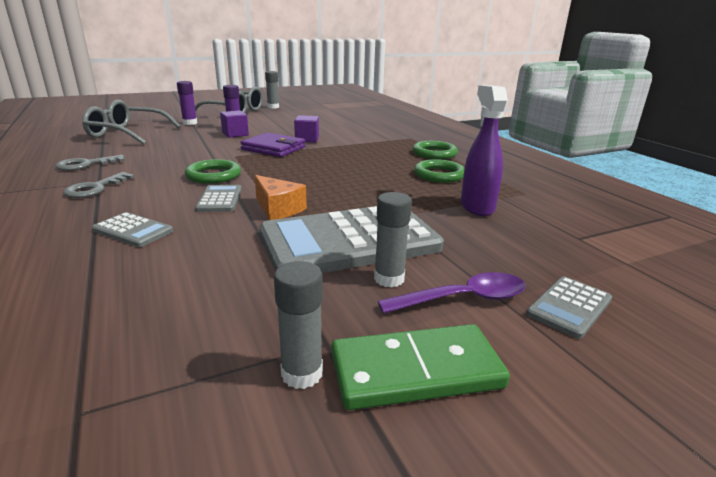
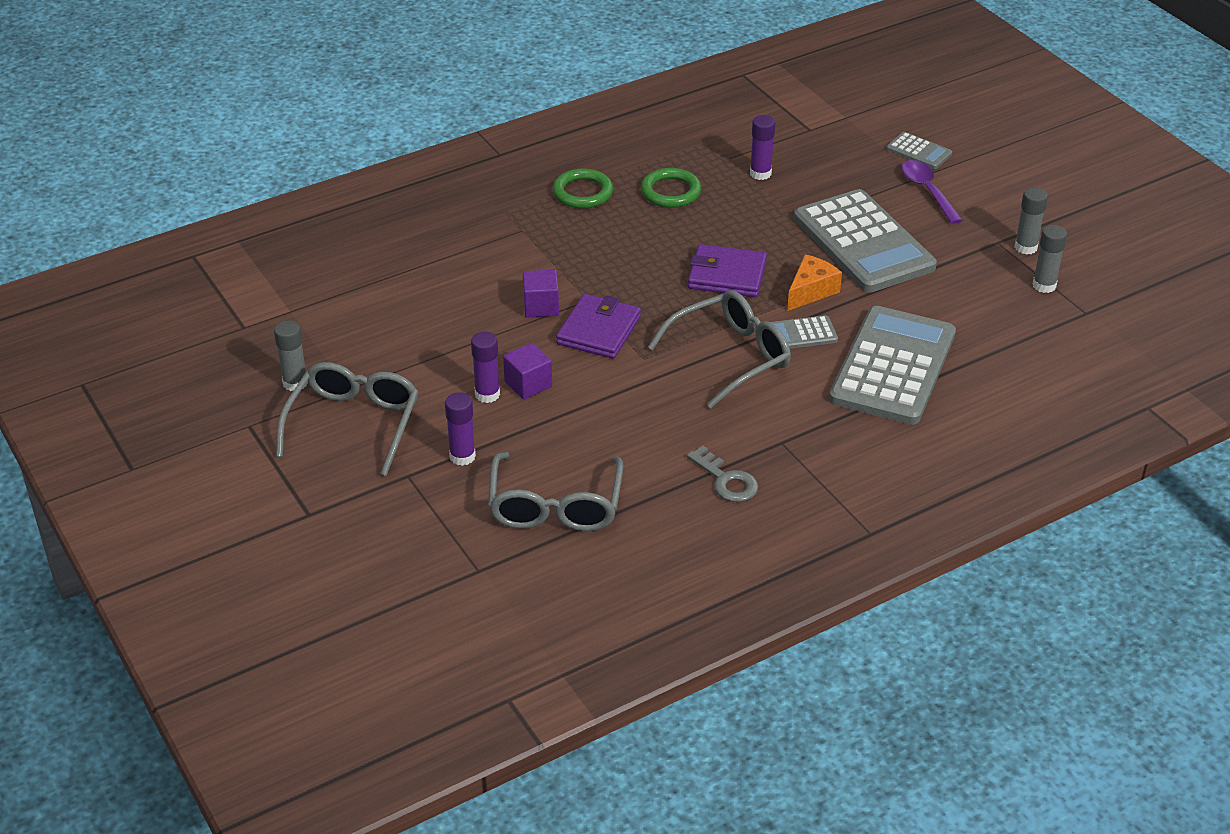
camera: 95 degrees left, 15 degrees up
grey key [63,172,135,198] -> none
grey calculator [92,212,173,247] -> grey calculator [829,306,956,425], size x2.29
green ring [185,159,241,184] -> grey glasses [648,290,791,409]
green domino [331,324,510,410] -> none
grey glue stick [374,192,412,288] -> grey glue stick moved to [1033,225,1067,293]
purple spray bottle [461,85,508,216] -> purple glue stick [750,115,775,180]
none -> purple wallet [688,244,767,297]

